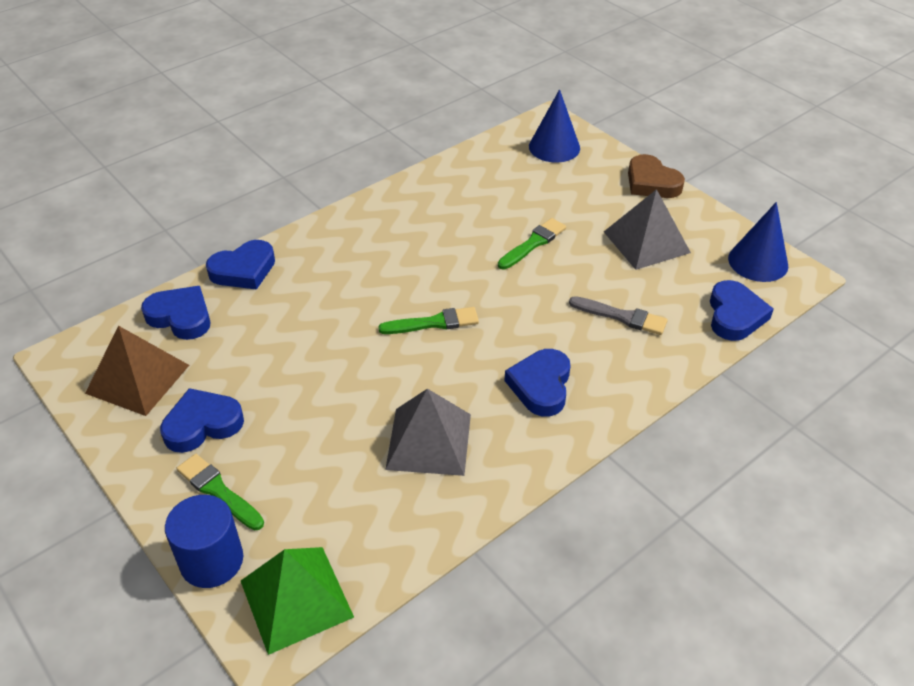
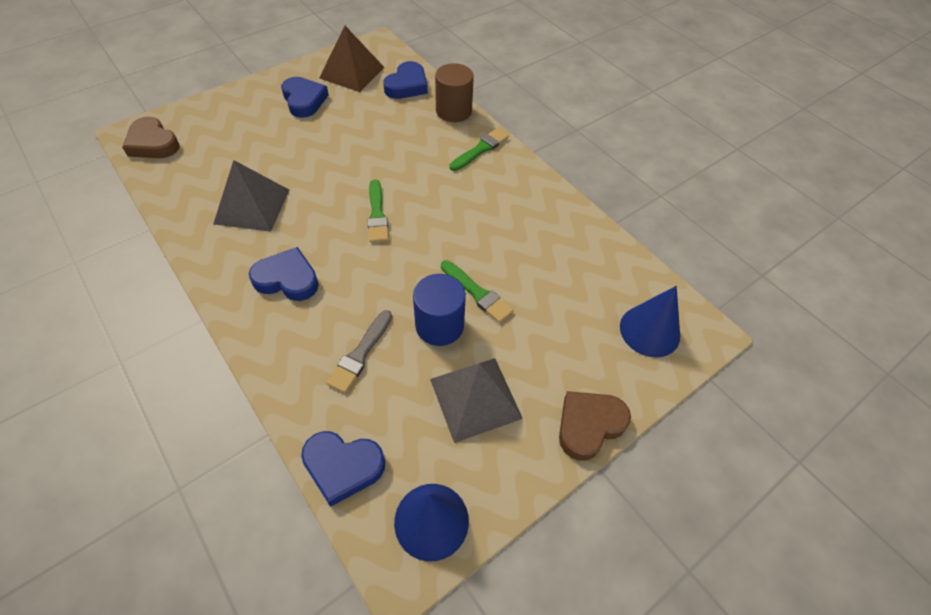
camera: 90 degrees right, 10 degrees up
blue cylinder [165,495,243,588] -> blue cylinder moved to [413,274,466,346]
green brush [176,454,264,531] -> green brush moved to [449,128,509,171]
blue heart [206,240,275,290] -> brown cylinder [435,63,474,122]
green pyramid [241,547,354,655] -> brown heart [122,117,180,158]

